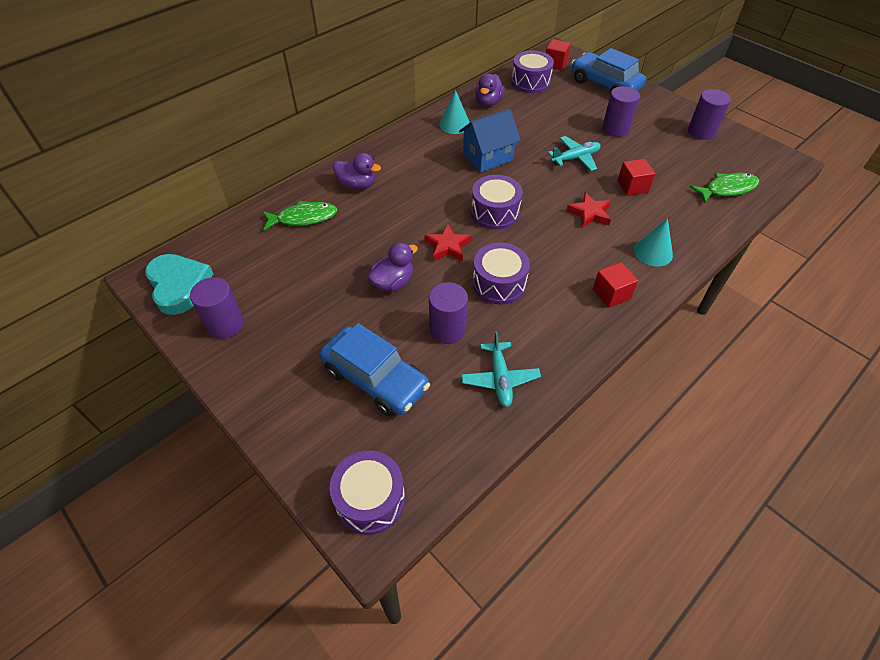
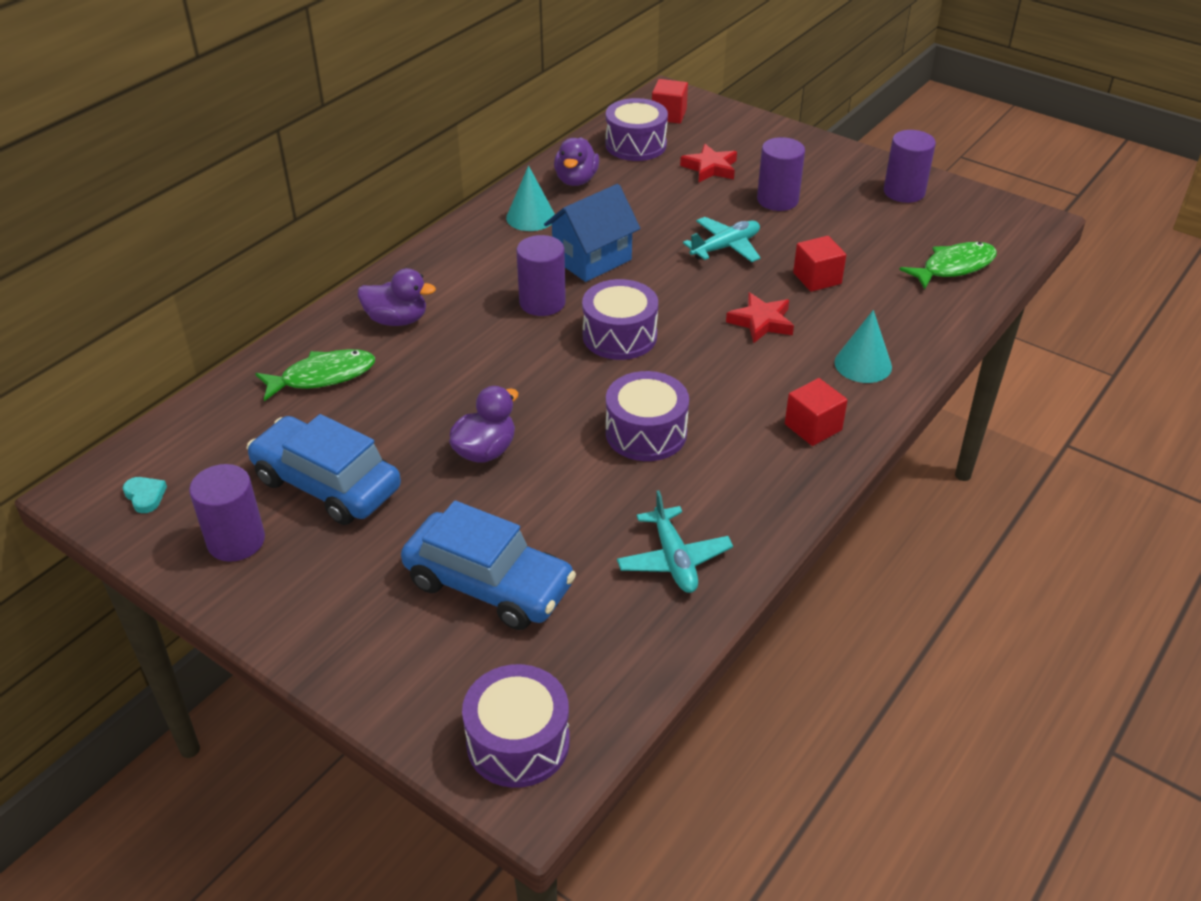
camera: 10 degrees left, 10 degrees down
turquoise heart [145,254,213,315] -> turquoise heart [123,477,167,513], size x0.41
red star [424,224,471,261] -> red star moved to [680,144,737,182]
purple cylinder [429,282,468,344] -> purple cylinder moved to [516,235,566,316]
blue car [572,48,646,94] -> blue car moved to [247,414,401,525]

